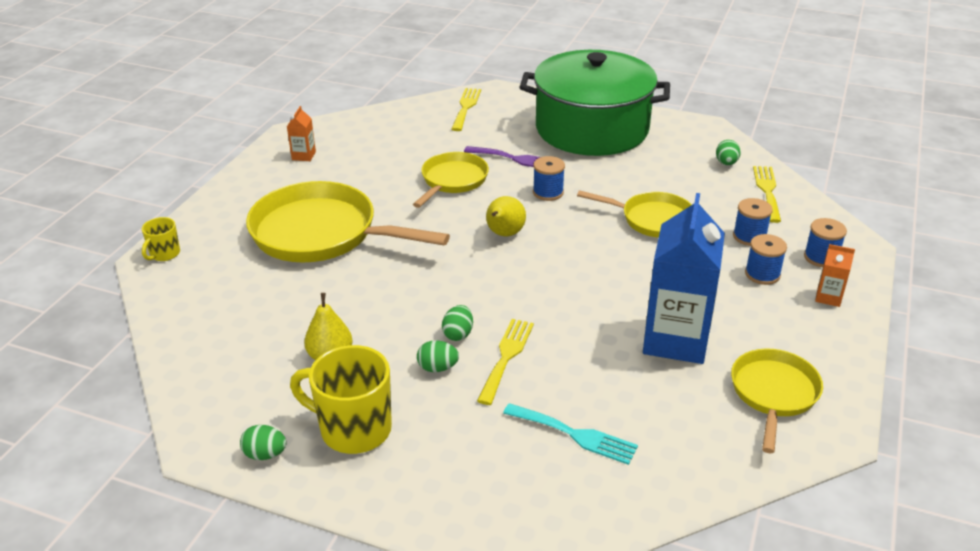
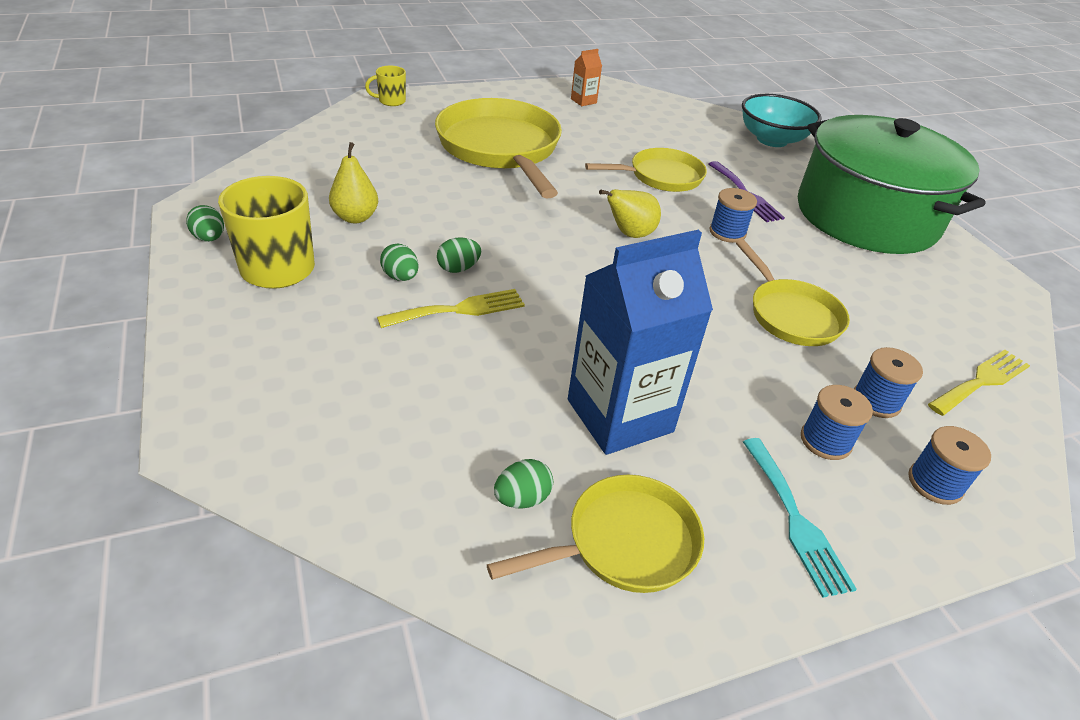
camera: 45 degrees right, 5 degrees up
yellow fork [451,88,481,131] -> turquoise bowl [742,94,822,147]
turquoise fork [503,403,638,465] -> turquoise fork moved to [743,438,857,598]
green egg [716,140,741,165] -> green egg moved to [494,459,553,509]
orange carton [815,244,855,307] -> none

